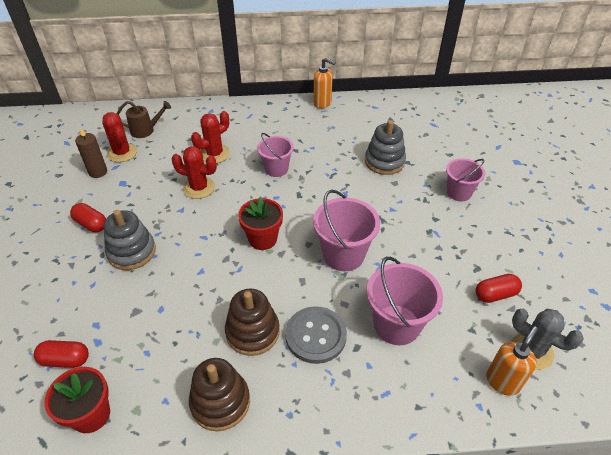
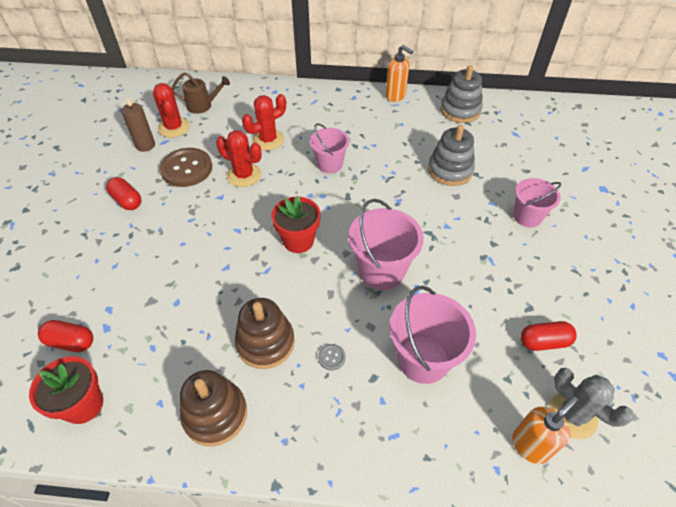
camera: 10 degrees right, 5 degrees up
grey stacking toy [104,210,156,270] -> grey stacking toy moved to [441,65,483,123]
grey button [285,306,347,364] -> grey button [318,344,346,371], size x0.41
none -> brown button [160,148,212,187]

